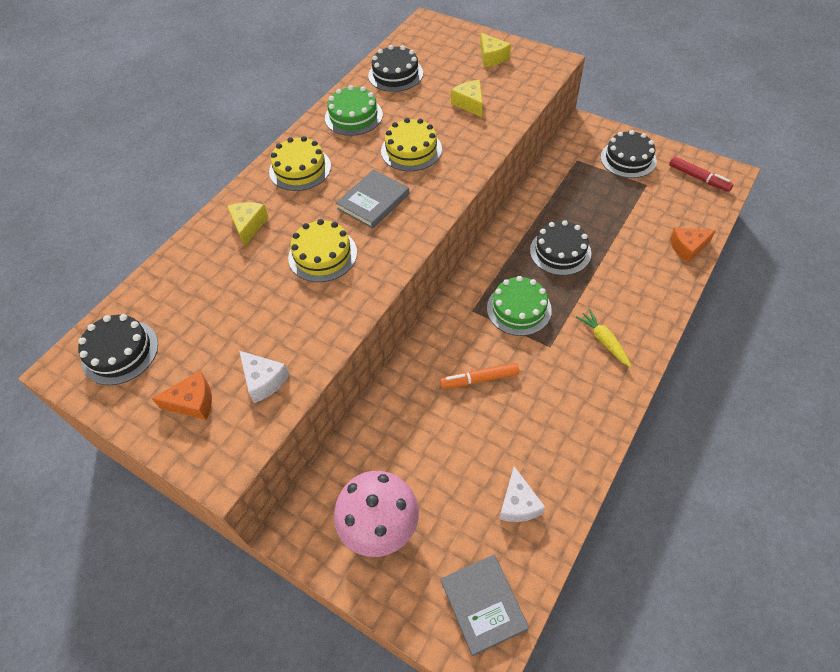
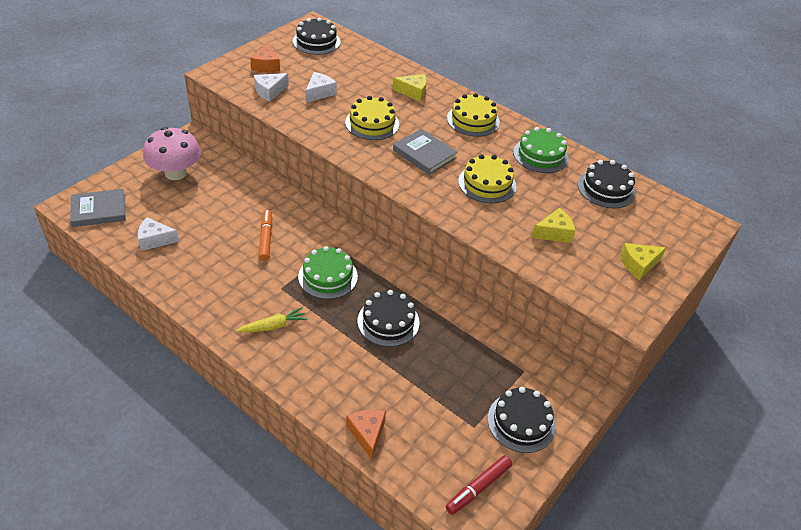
camera: 90 degrees right, 10 degrees down
none -> white cheese [306,72,337,103]

